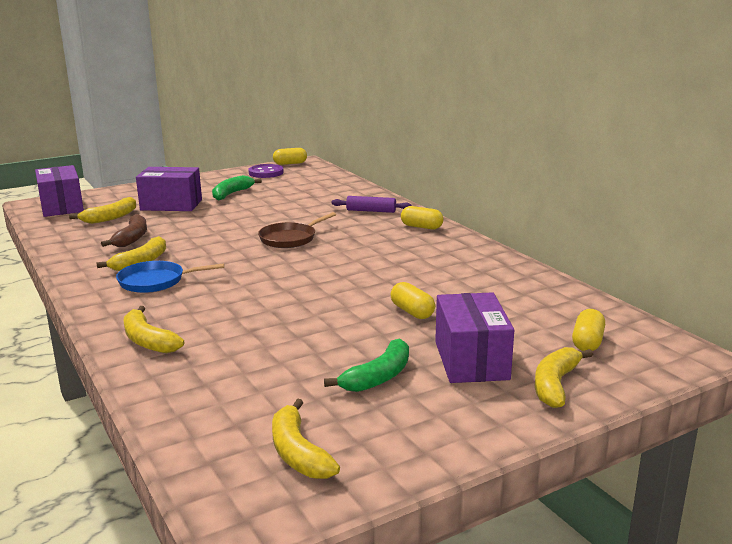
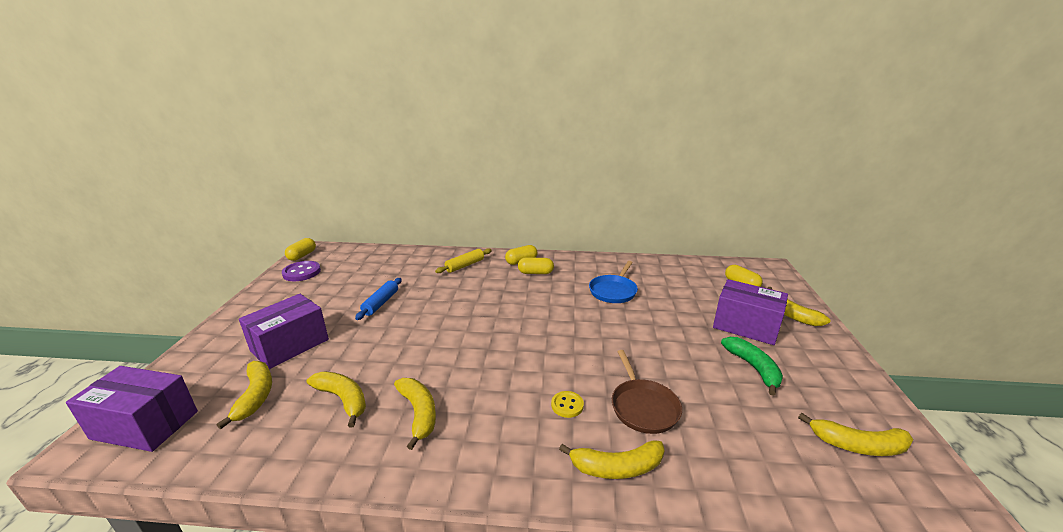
camera: 55 degrees left, 5 degrees up
brown banana [101,214,147,247] -> yellow banana [307,372,366,428]
blue pan [116,261,224,293] -> blue pan moved to [589,261,638,303]
green banana [212,175,262,201] -> none
brown pan [258,212,336,248] -> brown pan moved to [612,350,682,434]
purple rolling pin [332,196,411,213] -> yellow rolling pin [435,248,492,273]
yellow capsule [391,282,435,319] -> yellow capsule moved to [518,257,554,274]
none -> blue rolling pin [355,278,402,320]
none -> yellow button [551,391,584,418]

